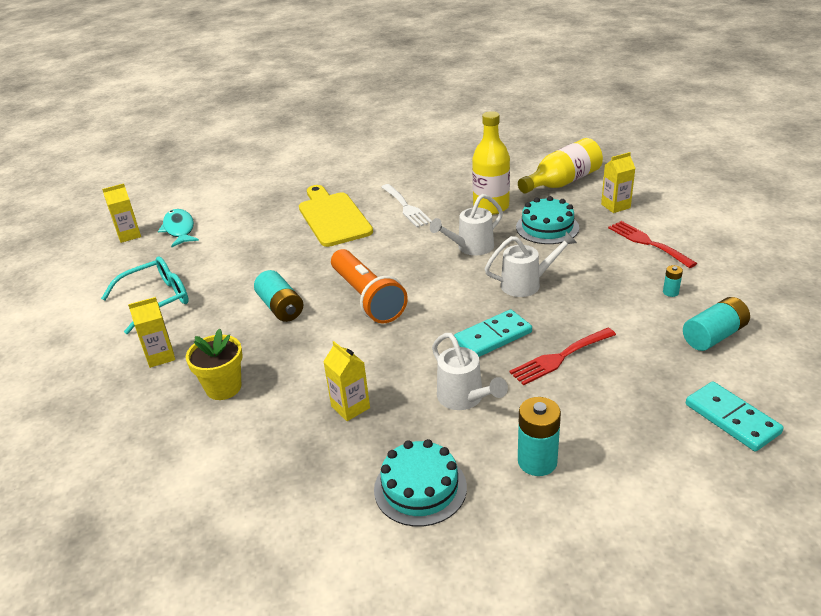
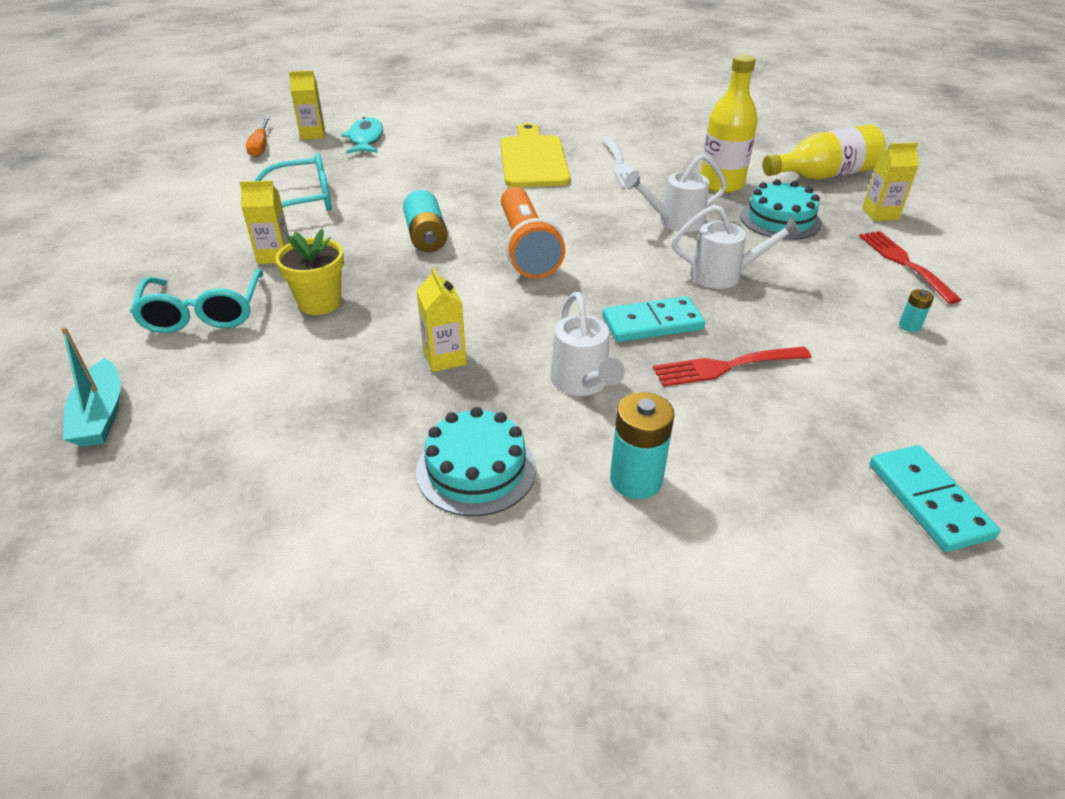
camera: 15 degrees right, 5 degrees up
turquoise battery [683,297,750,351] -> none
none -> turquoise boat [61,327,121,447]
none -> turquoise glasses [130,269,263,333]
none -> orange screwdriver [246,117,270,157]

